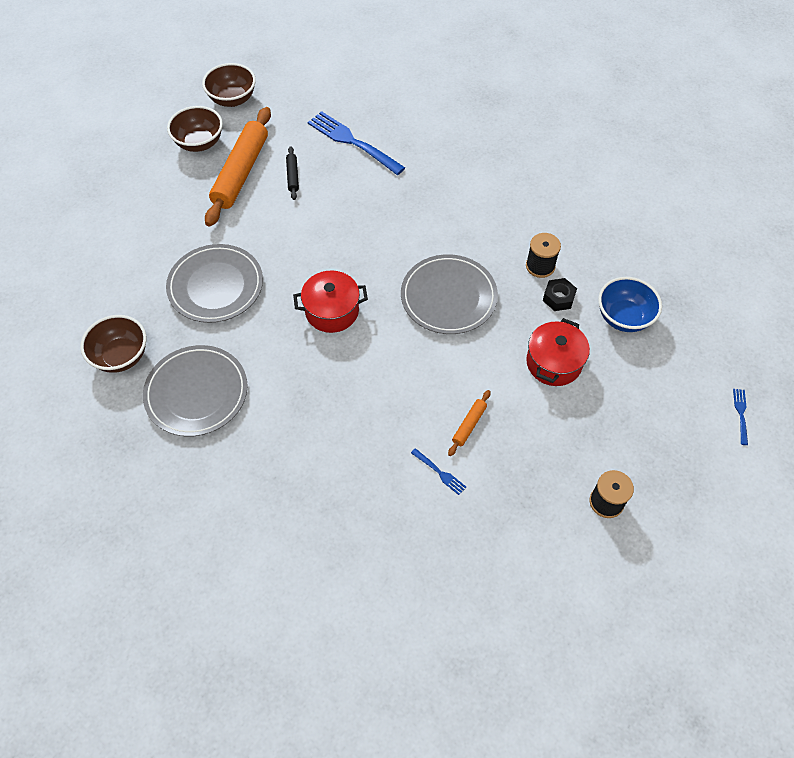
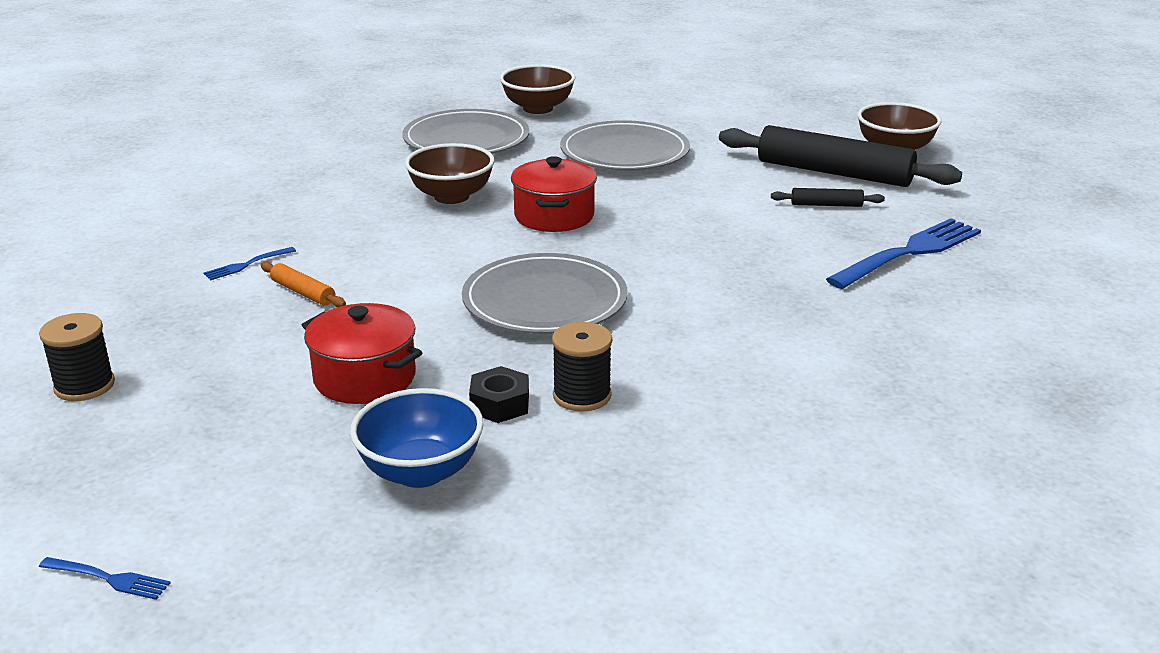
camera: 100 degrees right, 30 degrees down
brown bowl [202,63,256,107] -> brown bowl moved to [405,143,495,204]
orange rolling pin [205,107,271,226] -> black rolling pin [719,125,962,187]

